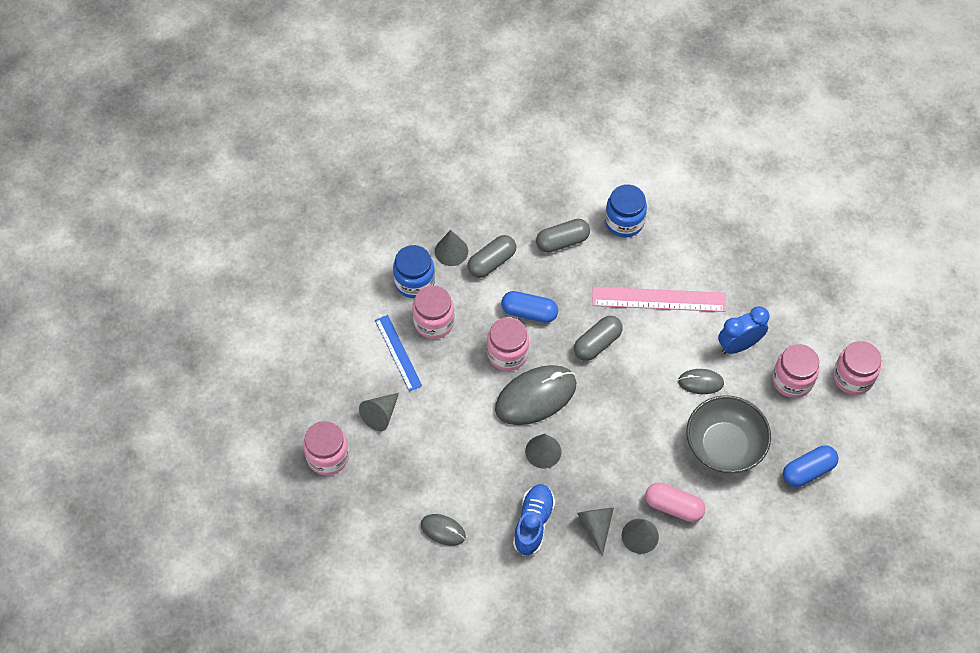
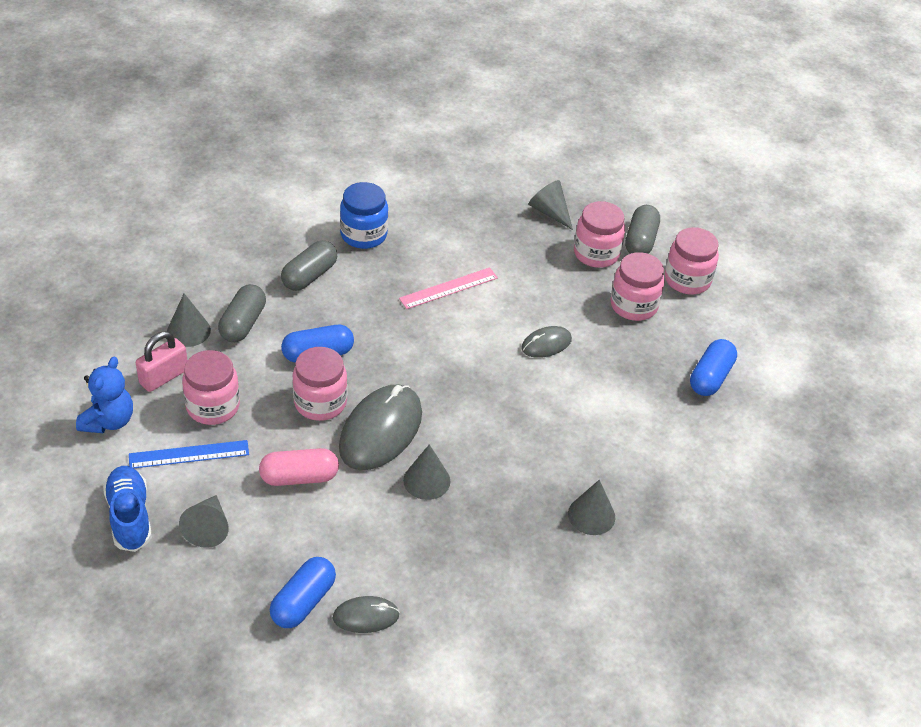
camera: 35 degrees left, 15 degrees down
pink jar [303,421,349,475] -> pink jar moved to [574,201,625,268]
blue ruler [375,315,422,391] -> blue ruler turned 45 degrees counterclockwise [129,440,249,468]
blue jar [393,245,435,298] -> pink padlock [136,332,188,392]
blue shoe [513,484,555,556] -> blue shoe moved to [103,466,152,552]
grey capsule [574,316,623,361] -> grey capsule moved to [625,205,660,254]
grey cone [577,508,614,556] -> grey cone moved to [529,180,573,230]
pink ruler [592,287,726,312] -> pink ruler [399,267,498,309], size x0.65
pink capsule [645,483,705,522] -> pink capsule moved to [259,448,339,486]
grey bowl [687,395,771,473] -> none
blue clock [718,306,769,354] -> none
none -> blue teddy bear [76,357,133,433]
none -> blue capsule [270,557,336,628]

